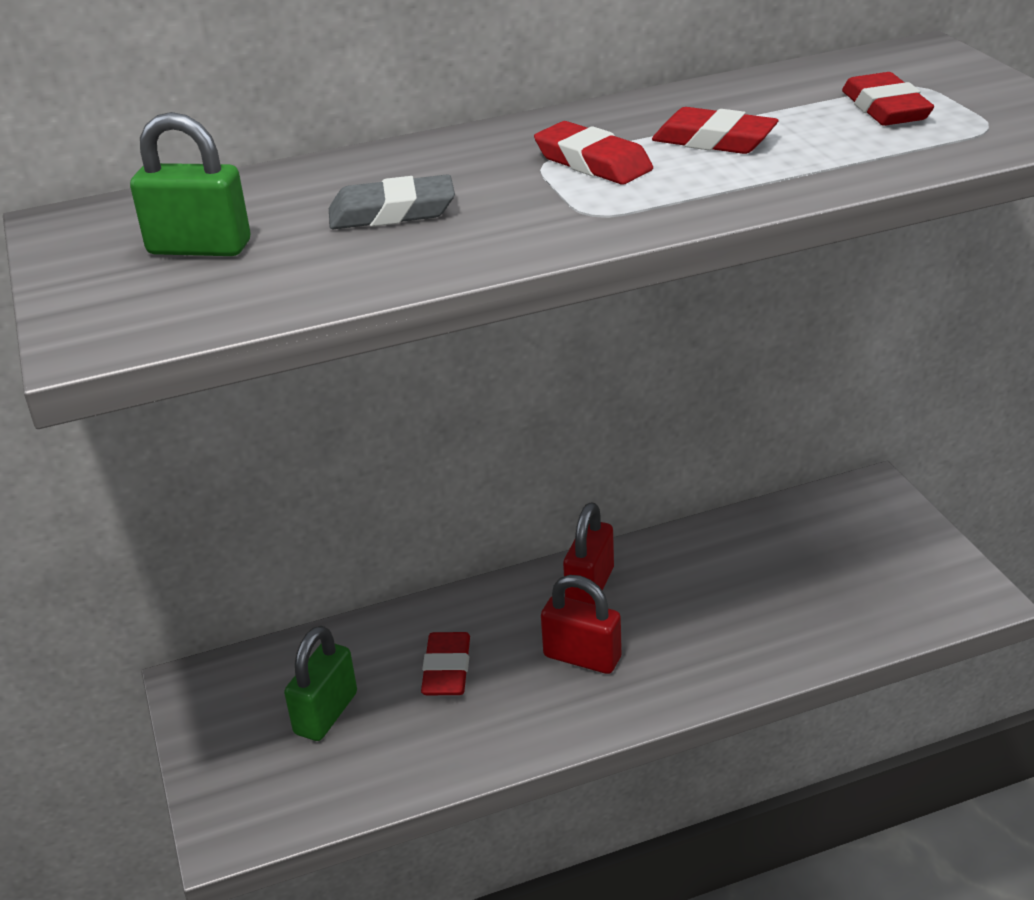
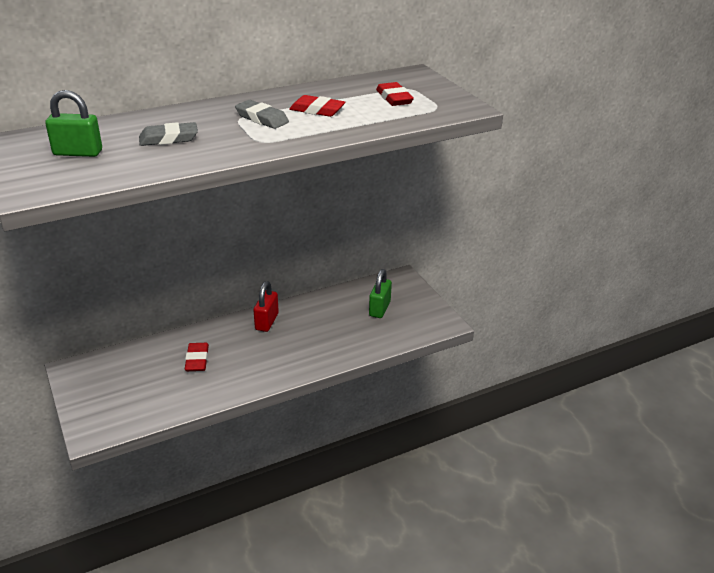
camera: 10 degrees left, 0 degrees up
green padlock [284,626,357,741] -> green padlock moved to [369,269,392,318]
red eraser [534,121,653,184] -> grey eraser [235,100,289,129]
red padlock [541,575,622,674] -> none

